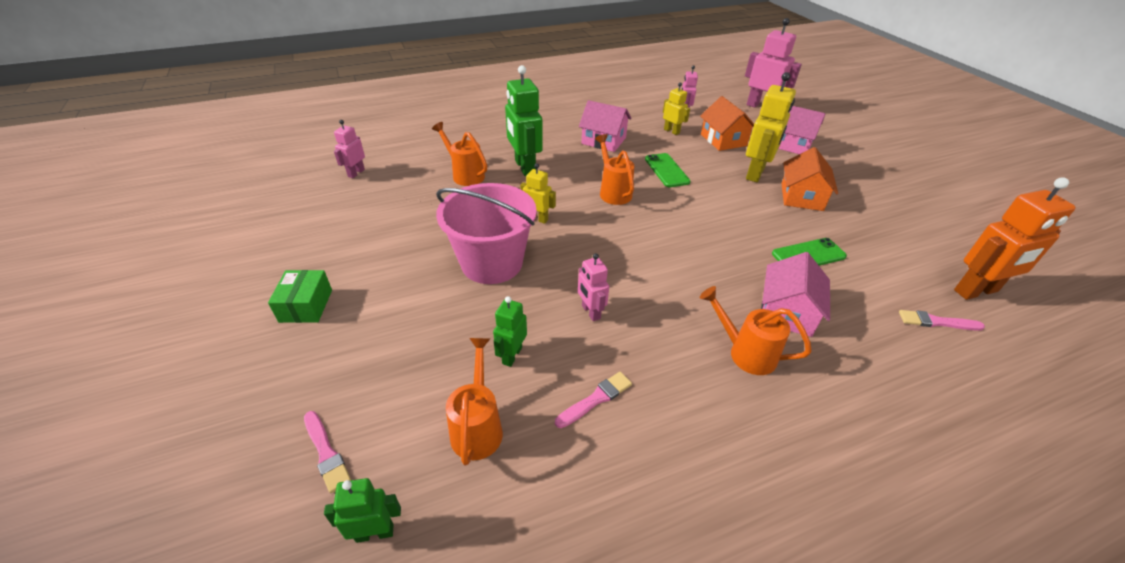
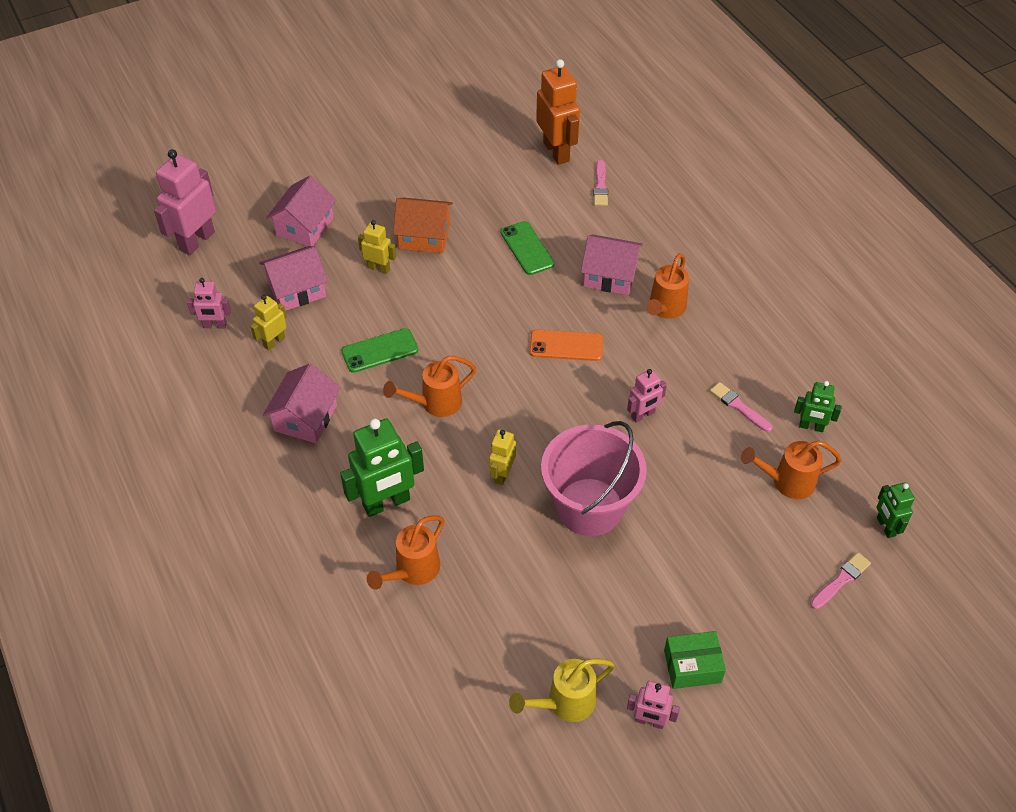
camera: 95 degrees left, 10 degrees up
pink robot [334,120,365,178] -> pink robot moved to [627,681,680,729]
green robot [493,296,527,367] -> green robot moved to [794,381,842,432]
orange house [700,96,754,151] -> pink house [260,246,328,311]
yellow robot [746,72,796,182] -> yellow robot [358,220,396,274], size x0.55
none -> yellow watering can [509,658,615,722]
none -> orange phone [529,330,603,361]

